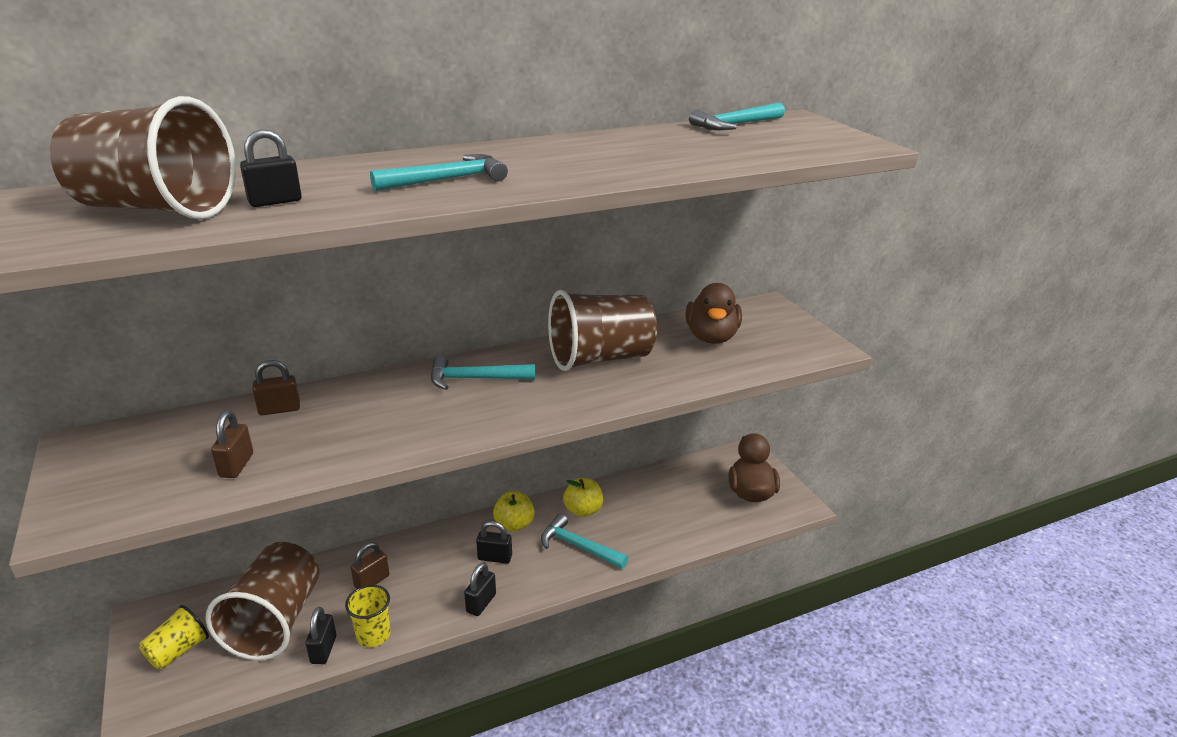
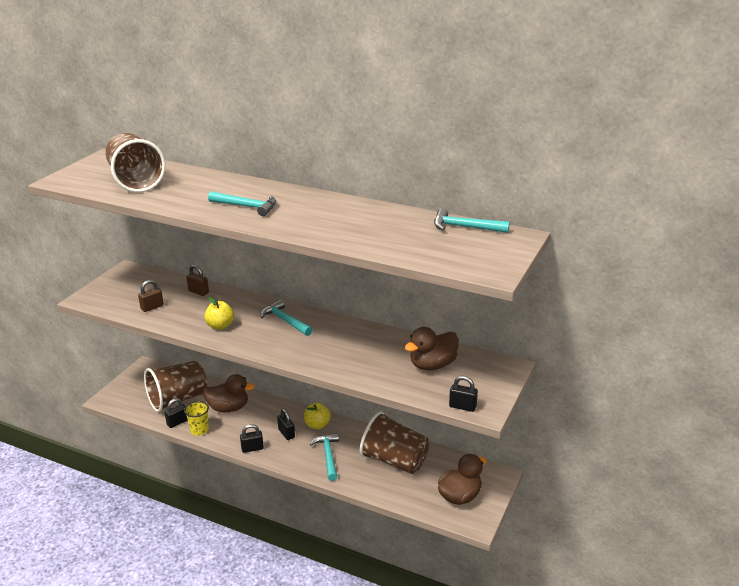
camera: 50 degrees right, 0 degrees up
yellow cup [139,605,209,670] -> none
black padlock [240,129,302,207] -> black padlock moved to [449,376,478,412]
brown padlock [351,542,389,589] -> brown duck [203,374,255,412]
brown cup [548,290,657,371] -> brown cup moved to [360,412,429,474]
yellow apple [563,478,603,517] -> yellow apple moved to [204,297,234,330]

